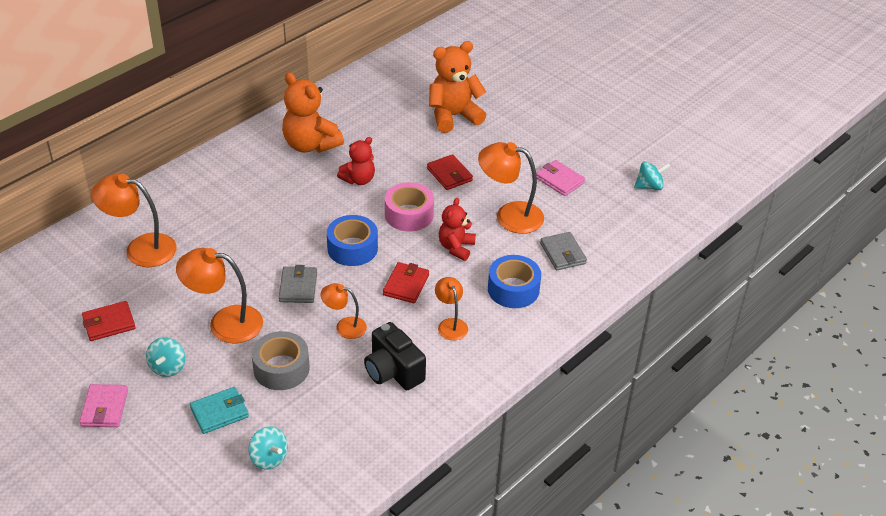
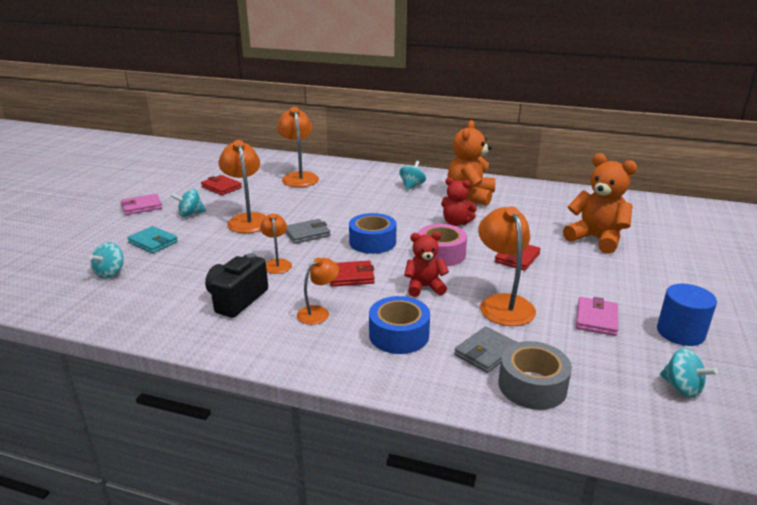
camera: 65 degrees right, 15 degrees down
grey tape [252,331,310,390] -> grey tape moved to [499,341,572,410]
none -> turquoise spinning top [399,161,426,190]
none -> blue cylinder [657,284,717,346]

